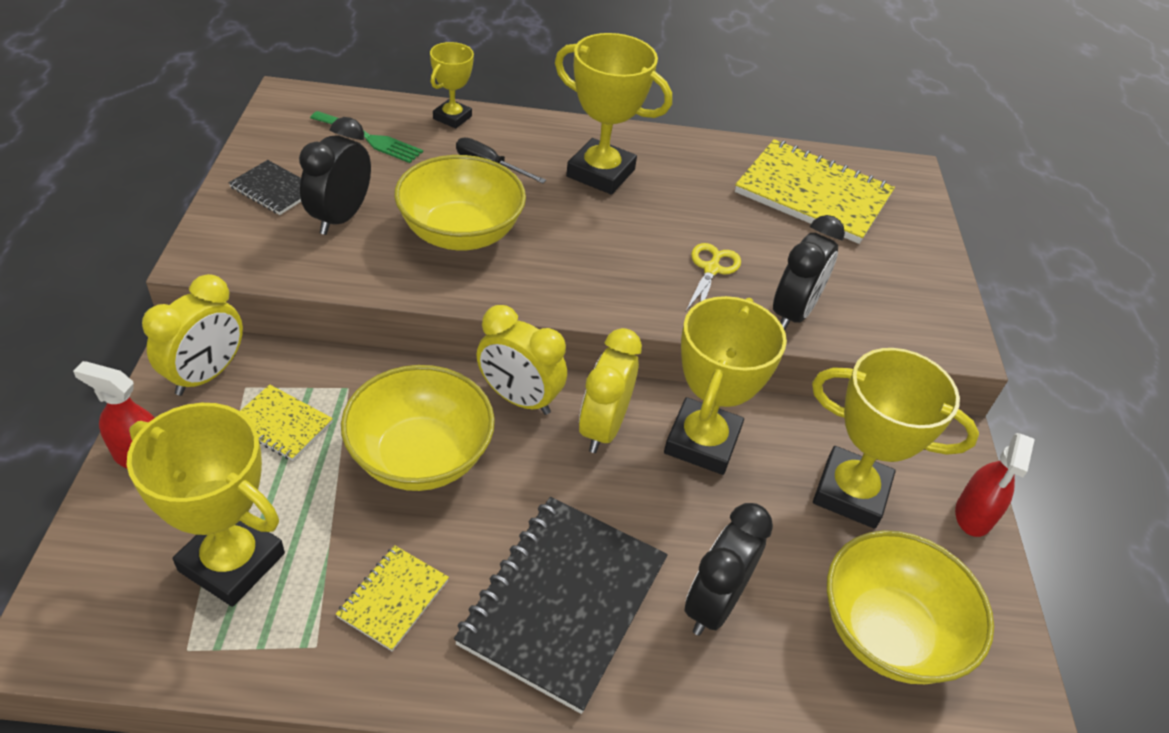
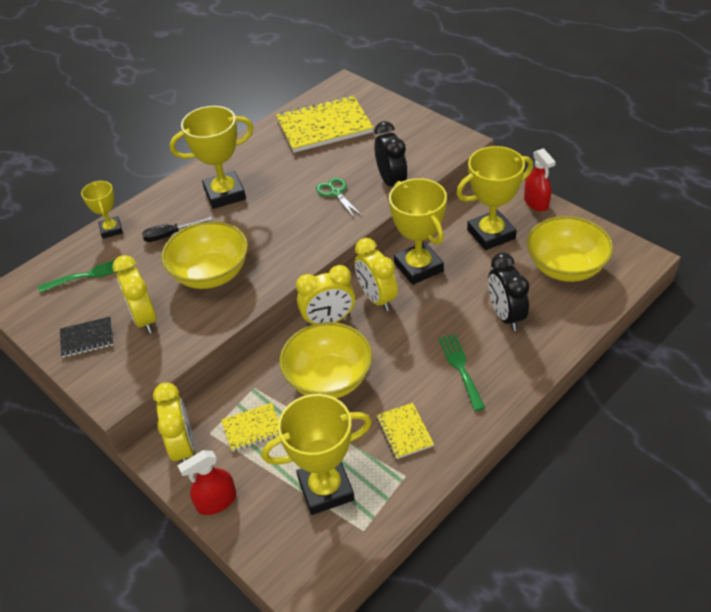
camera: 40 degrees left, 0 degrees up
black clock [299,117,371,235] -> yellow clock [112,255,157,333]
black notebook [454,497,668,714] -> green fork [439,334,485,411]
yellow scissors [686,243,741,311] -> green scissors [316,177,362,217]

